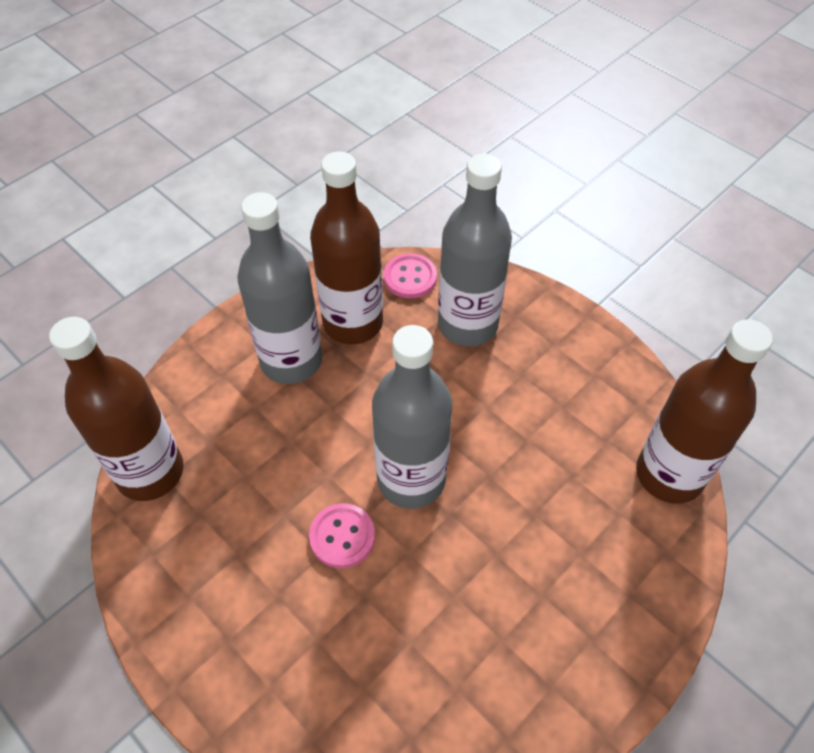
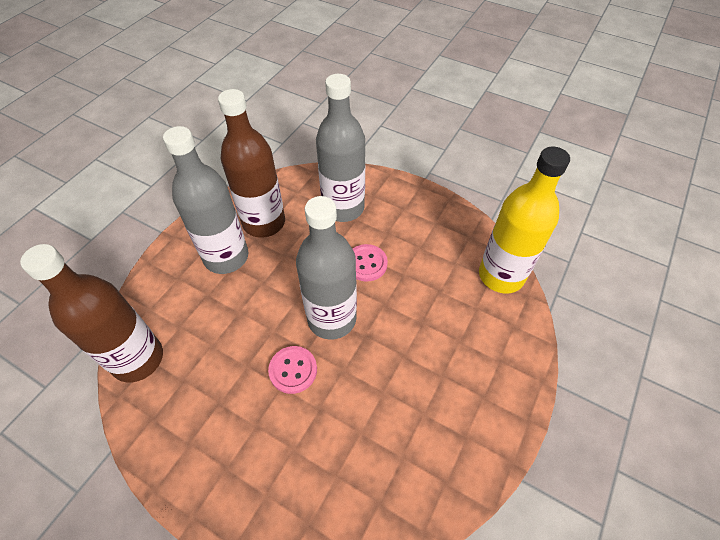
camera: 15 degrees left, 0 degrees up
pink button [384,253,437,298] -> pink button moved to [353,244,388,282]
brown bottle [636,319,773,504] -> yellow bottle [479,147,570,293]

